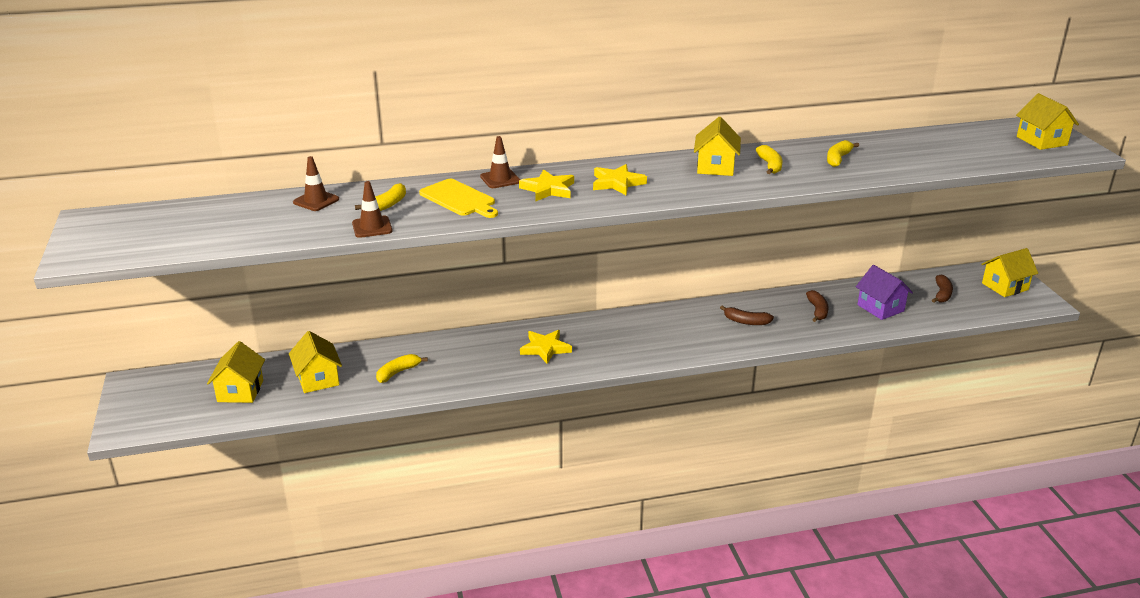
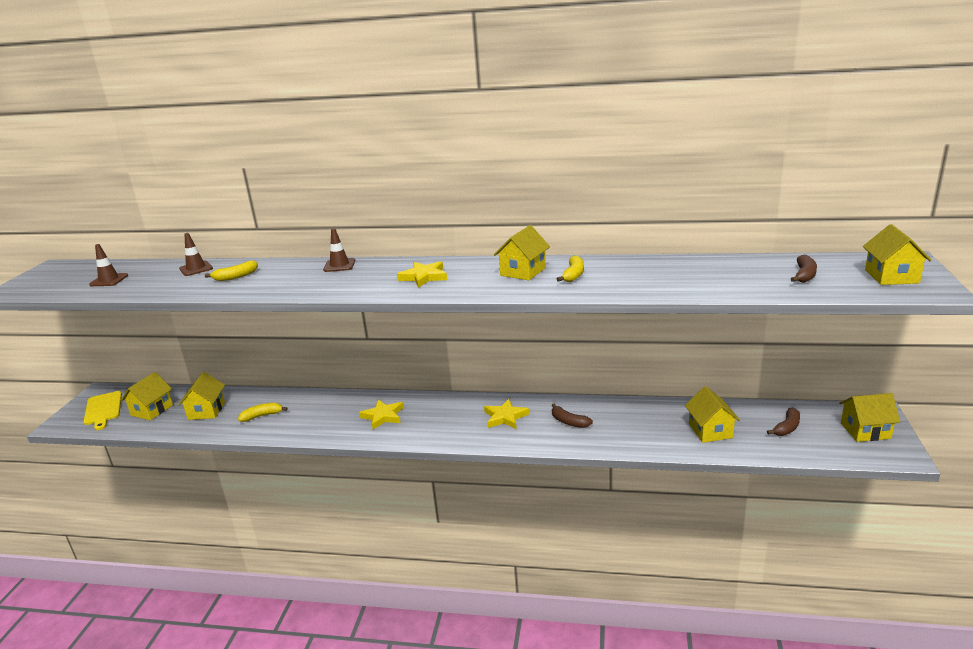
camera: 25 degrees right, 5 degrees down
brown traffic cone [352,181,393,238] -> brown traffic cone moved to [89,244,128,286]
yellow cutting board [419,179,498,218] -> yellow cutting board moved to [83,391,122,430]
yellow star [519,169,574,201] -> yellow star moved to [484,399,529,429]
brown banana [806,290,829,322] -> brown banana moved to [791,255,817,283]
yellow banana [827,140,859,167] -> none
purple house [856,265,913,320] -> yellow house [685,386,740,443]

